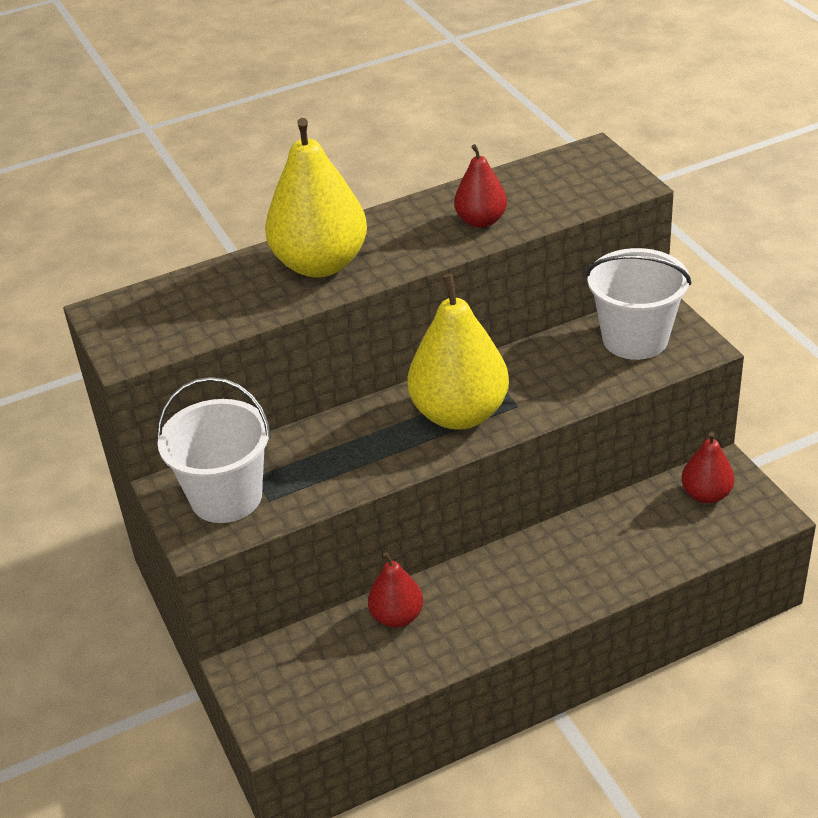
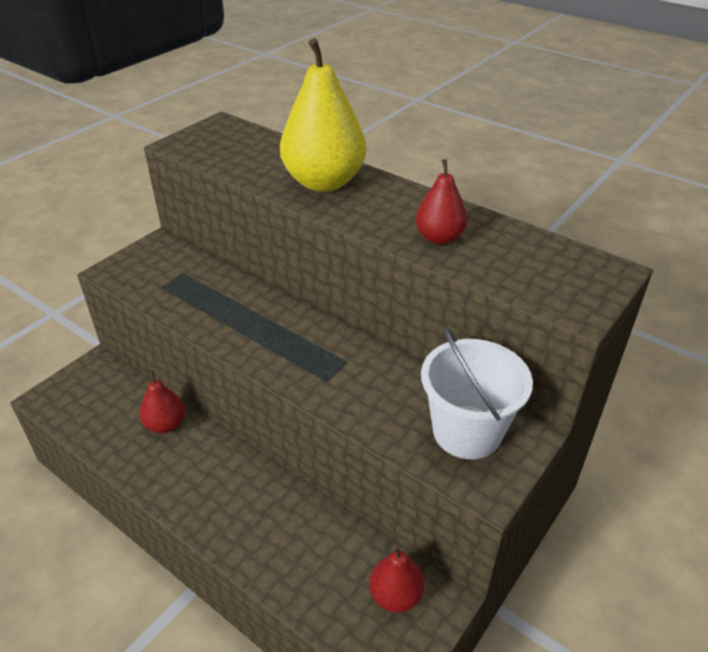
camera: 60 degrees right, 0 degrees up
white bucket [157,377,271,523] -> none
yellow pear [407,274,509,430] -> none

